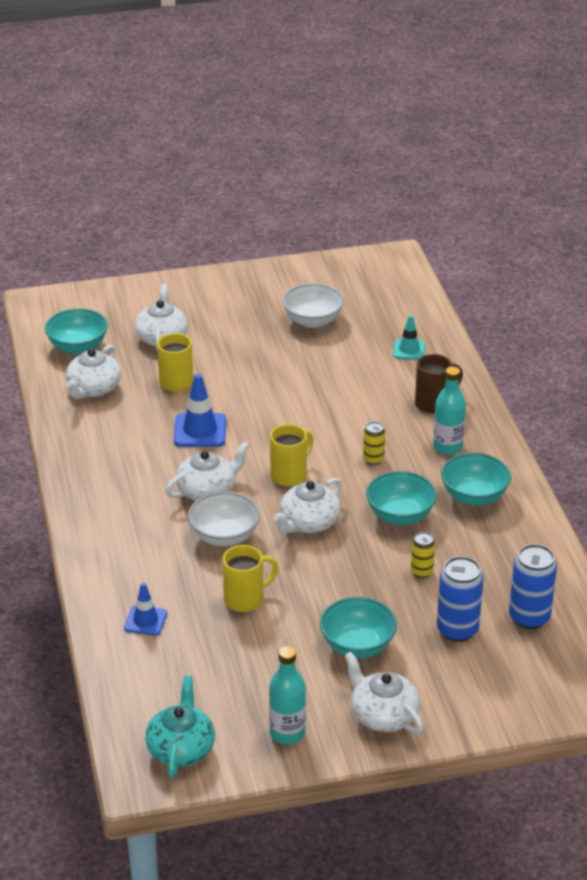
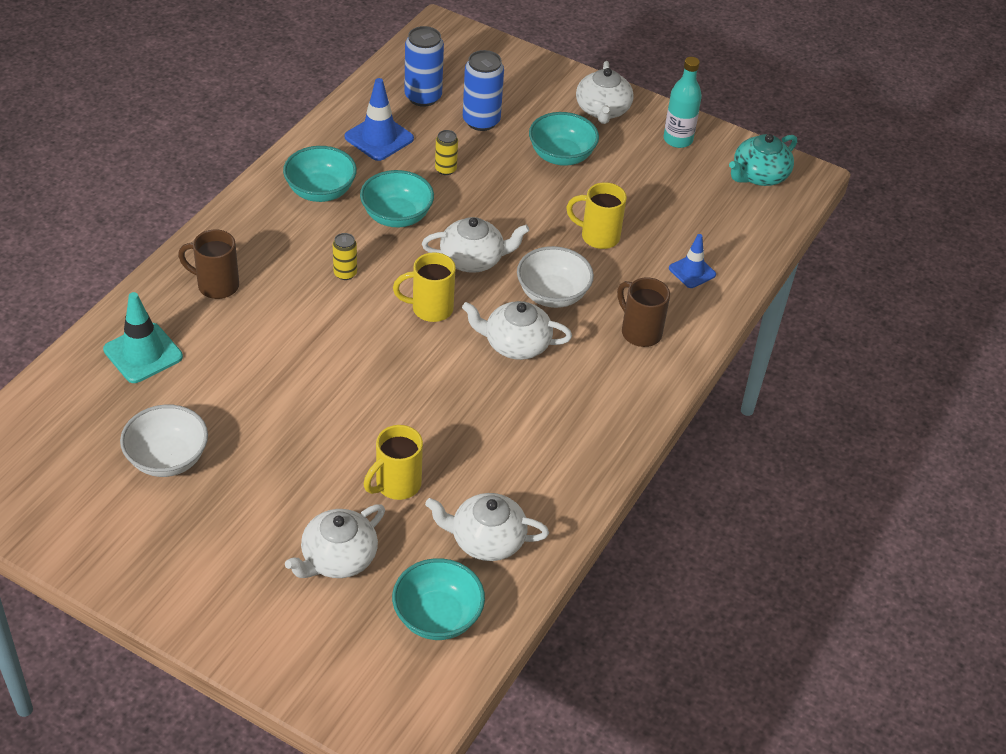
camera: 140 degrees left, 10 degrees up
white teapot [66,345,121,399] -> white teapot turned 150 degrees counterclockwise [425,493,549,561]
blue traffic cone [174,374,226,447] -> blue traffic cone moved to [345,78,414,161]
turquoise traffic cone [393,315,425,360] -> turquoise traffic cone [103,292,183,383], size x1.56
turquoise bottle [433,367,466,455] -> none
none -> brown mug [617,277,670,347]

